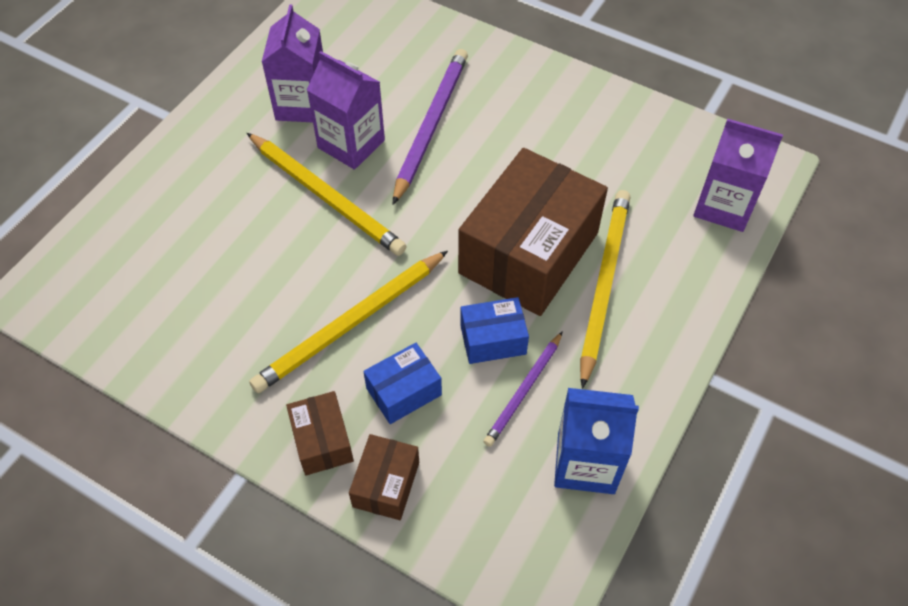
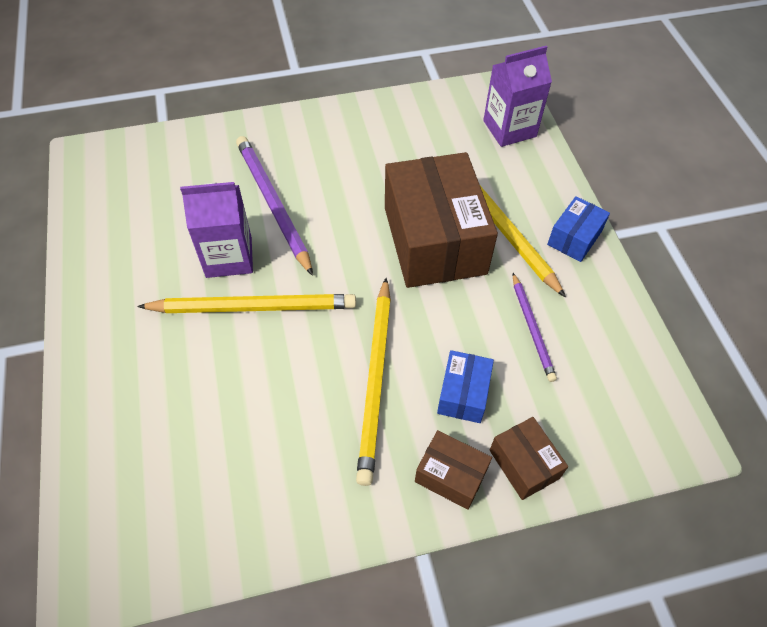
camera: 45 degrees left, 0 degrees up
purple carton [262,4,323,122] -> none
blue box [460,297,529,364] -> blue box moved to [547,196,610,262]
blue carton [554,388,639,494] -> none

